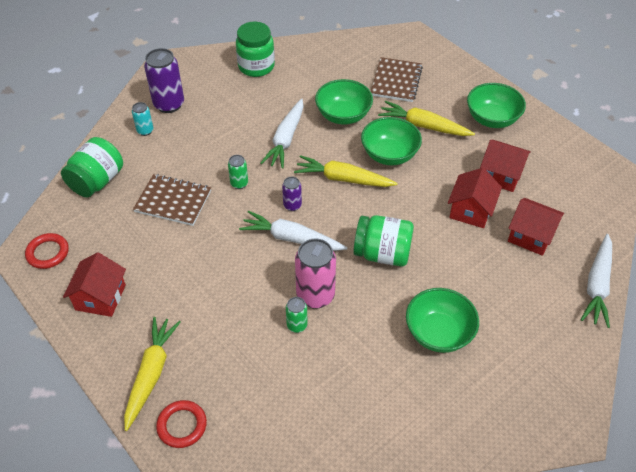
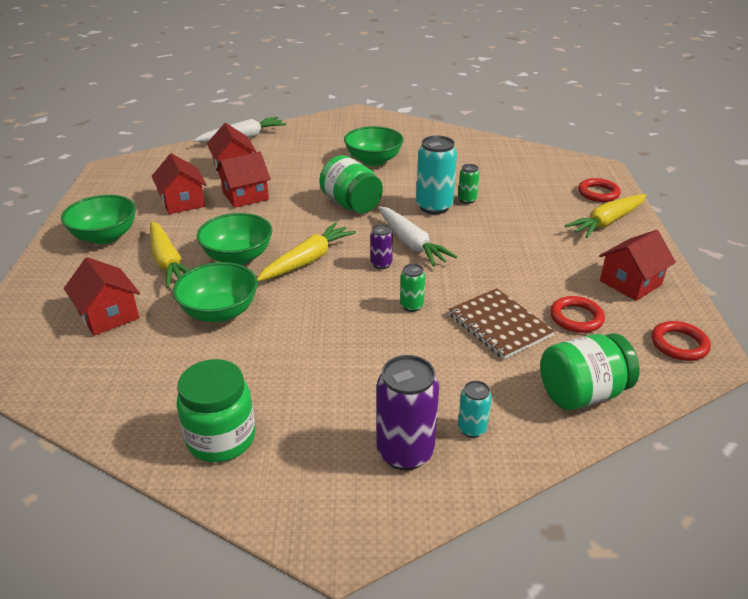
camera: 140 degrees left, 15 degrees down
white carrot [261,98,304,169] -> none
yellow carrot [294,155,398,187] -> yellow carrot turned 105 degrees counterclockwise [257,222,356,281]
pink can [295,239,336,309] -> turquoise can [416,136,457,215]
brown notebook [371,57,423,102] -> red house [64,257,140,336]
none -> red ring [550,296,605,333]

